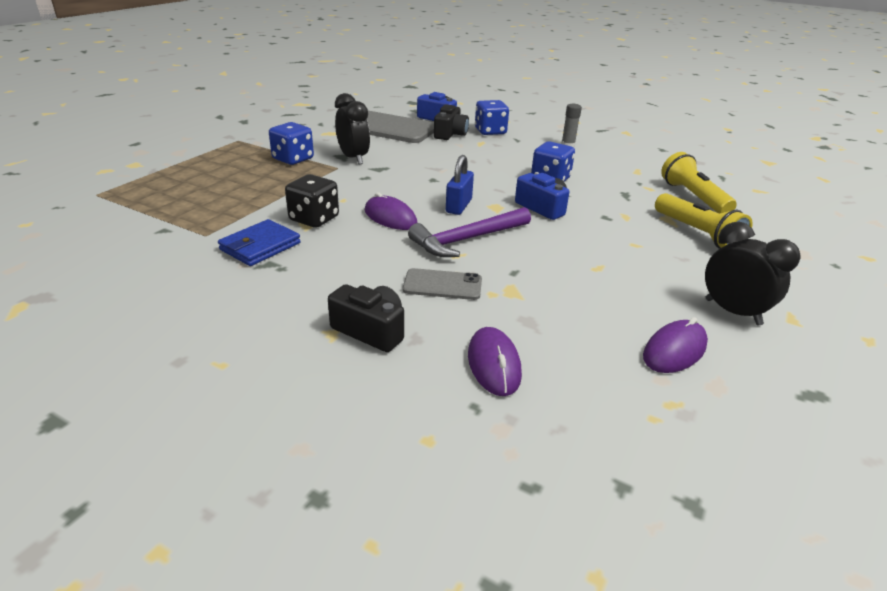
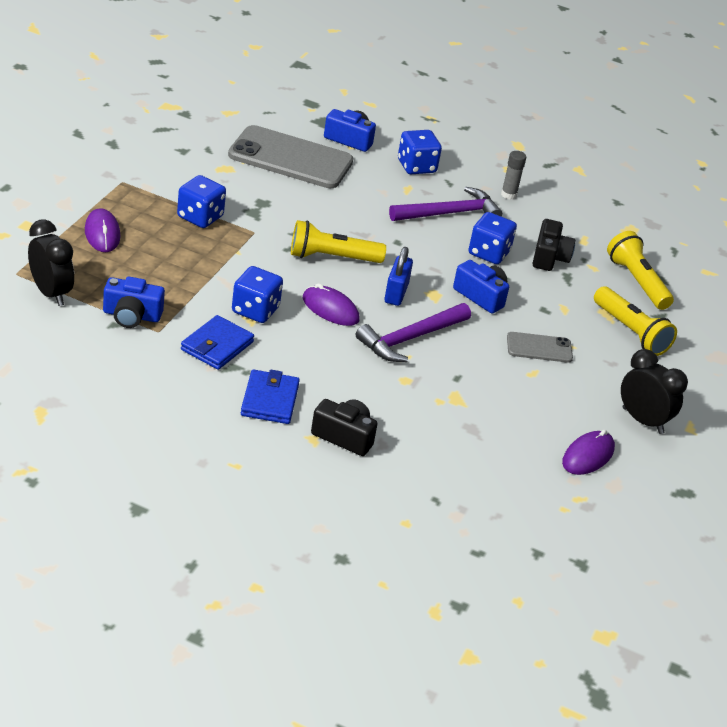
camera: 10 degrees left, 5 degrees up
black dice [285,174,339,228] -> blue dice [232,266,283,323]
black clock [335,93,370,165] -> black clock moved to [28,219,74,306]
grey phone [403,268,482,300] -> grey phone moved to [507,332,573,363]
black camera [434,104,469,140] -> black camera moved to [533,219,575,271]
purple mouse [468,327,522,396] -> purple mouse moved to [85,208,120,252]
none -> blue camera [103,277,165,328]
none -> blue wallet [241,369,300,424]
none -> yellow flashlight [291,220,386,263]
none -> purple hammer [389,187,502,221]

